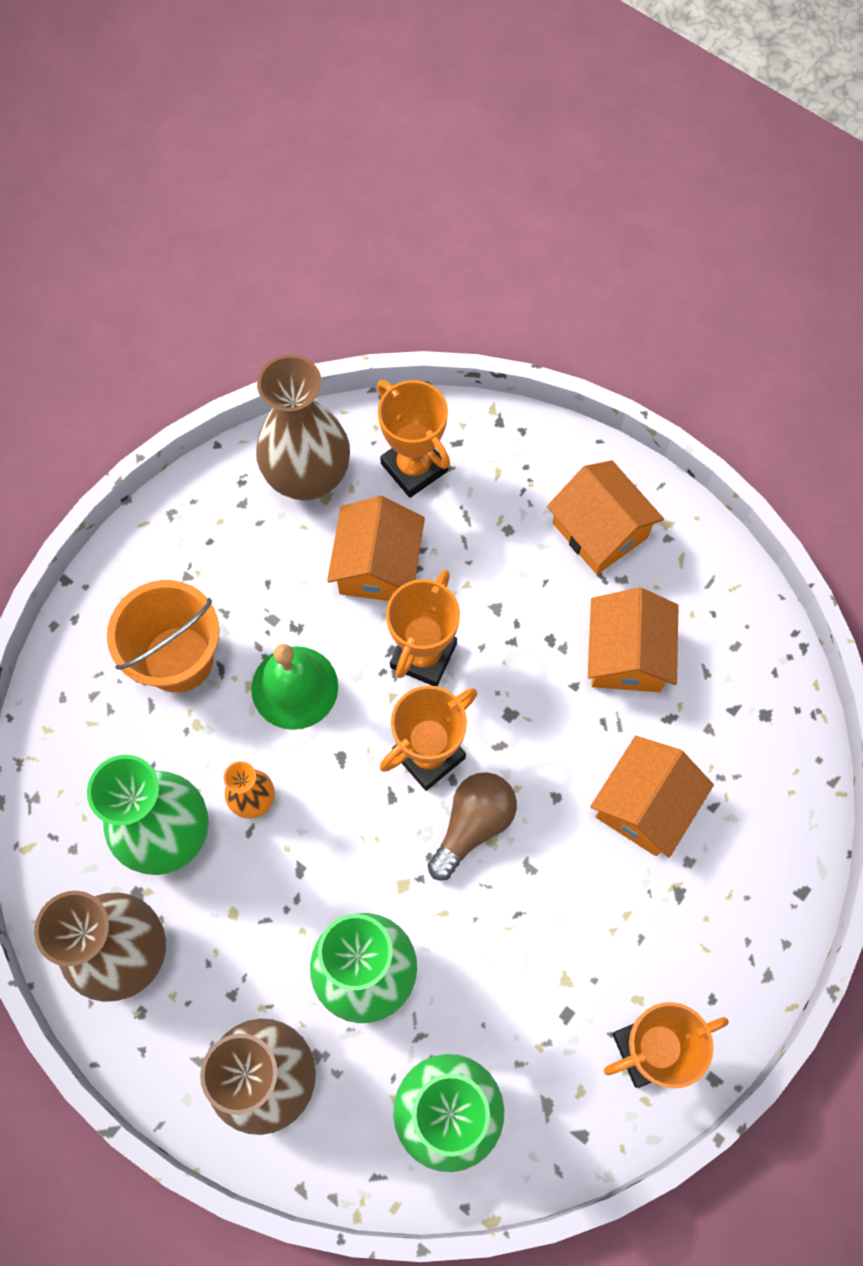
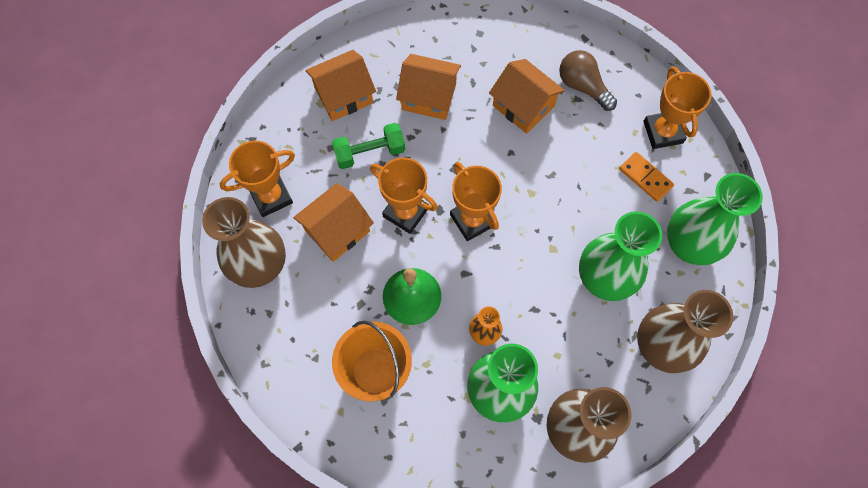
camera: 80 degrees left, 0 degrees up
orange house [327,496,425,601] -> orange house turned 60 degrees counterclockwise [293,183,374,262]
brown light bulb [428,772,517,880] -> brown light bulb moved to [559,50,617,111]
none -> green dumbbell [332,123,405,169]
none -> orange domino [619,152,674,202]

